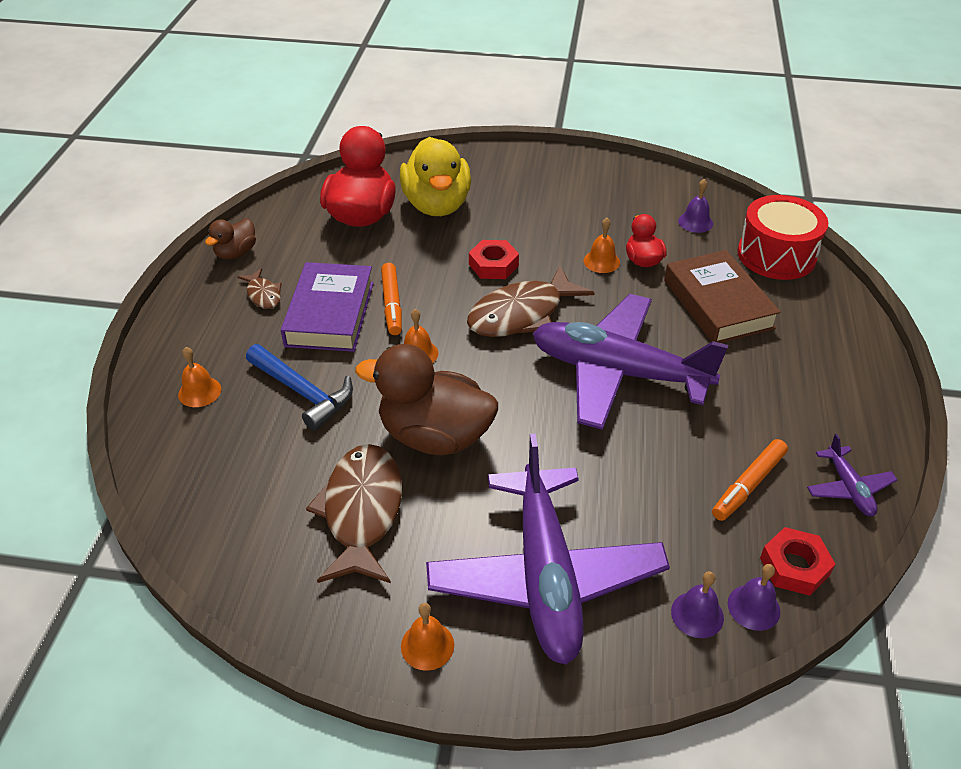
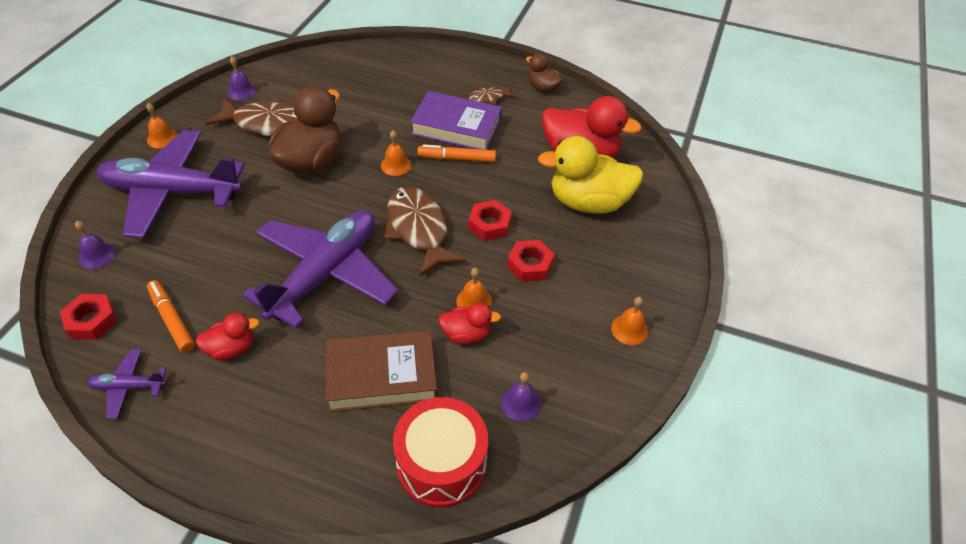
camera: 100 degrees right, 5 degrees up
orange bell [178,347,221,407] -> orange bell moved to [611,297,648,345]
blue hammer [246,344,353,431] -> none
purple bell [728,564,781,631] -> purple bell moved to [227,56,256,100]
none -> red duck [195,313,260,360]
none -> red nut [507,240,555,282]

